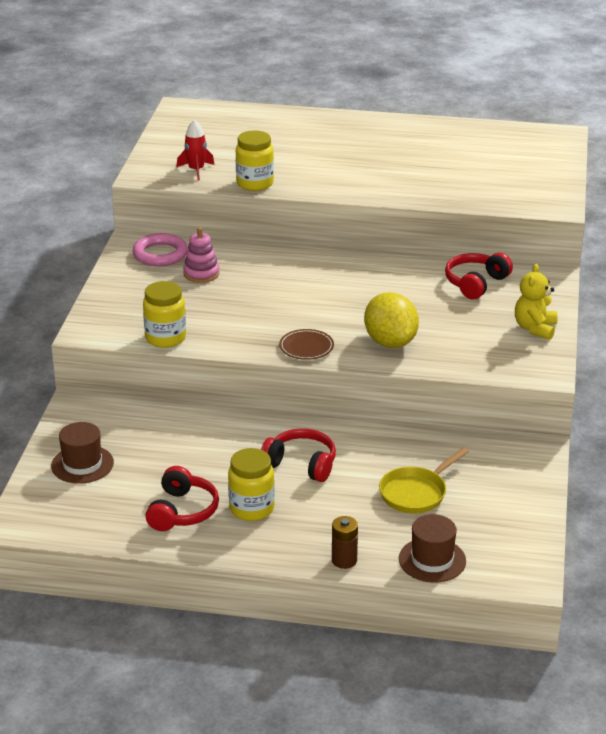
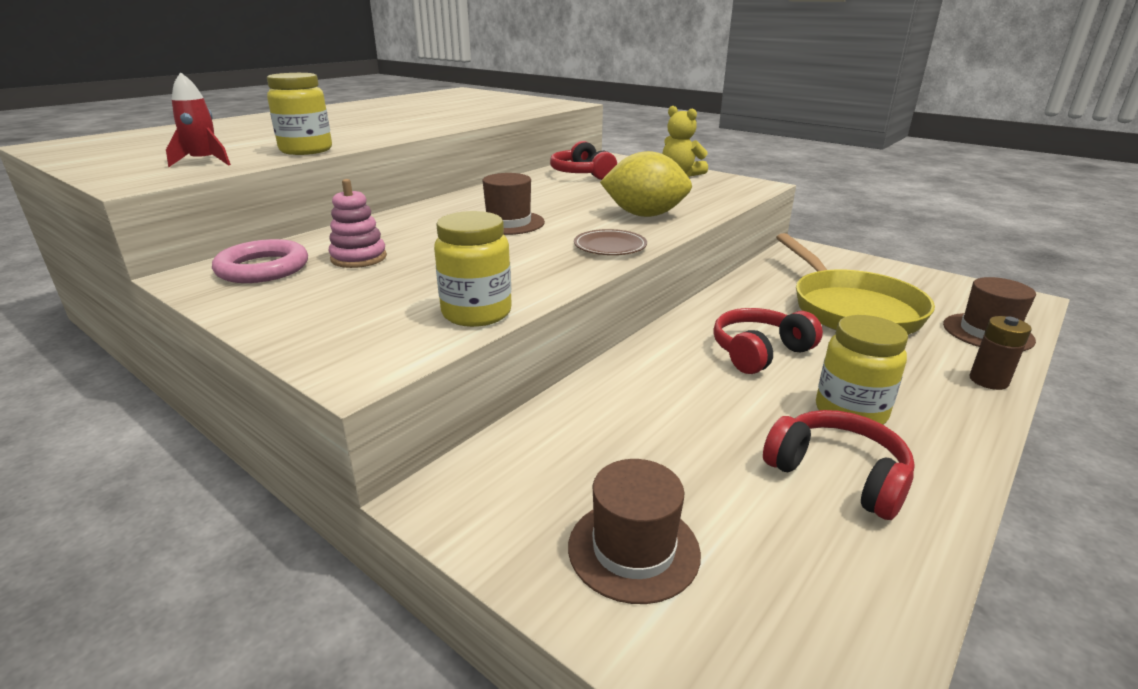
camera: 60 degrees left, 5 degrees down
yellow pan [379,447,469,513] -> yellow pan [776,233,935,335], size x1.60
none -> brown hat [482,173,545,235]

